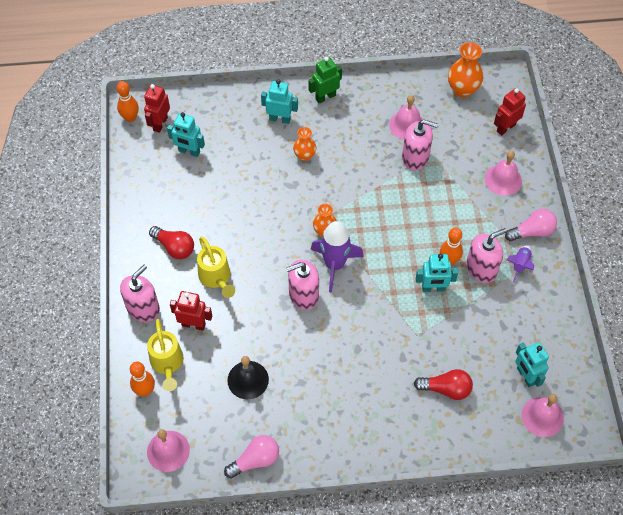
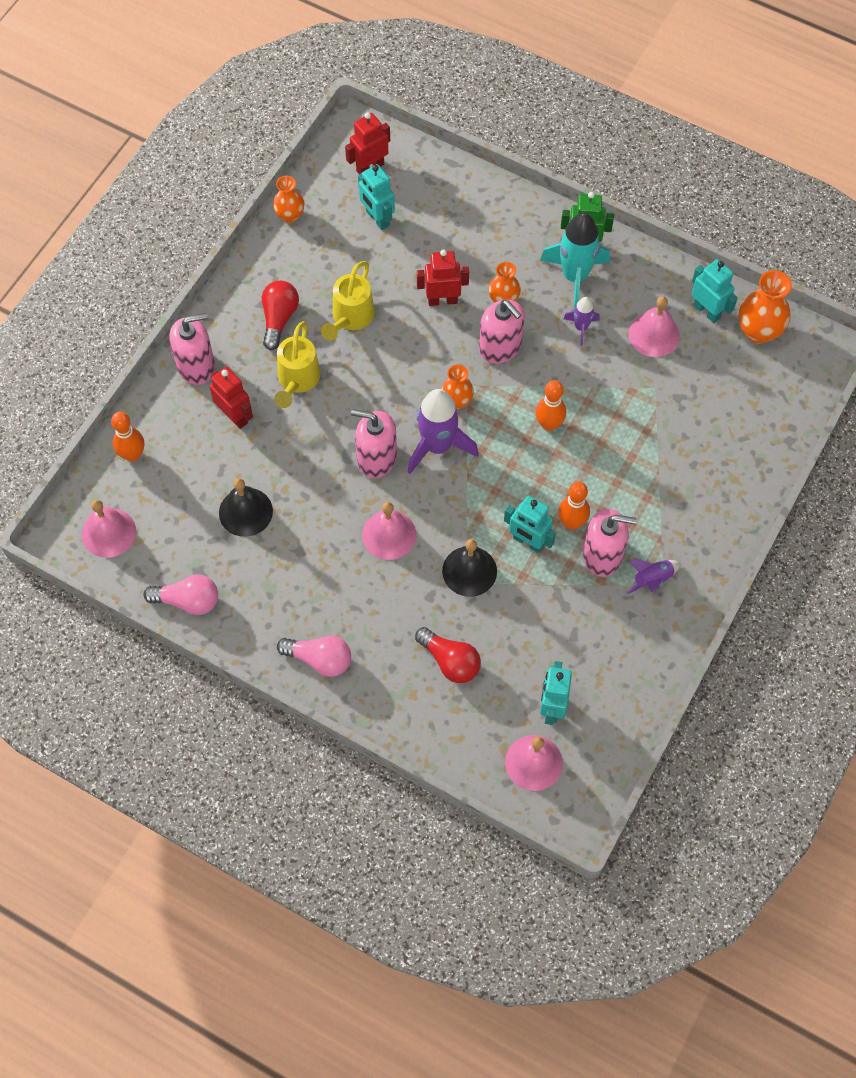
camera: 35 degrees right, 5 degrees up
orange bowling pin [117,81,139,122] -> orange bowling pin moved to [535,380,566,431]
yellow watering can [147,319,183,391] -> yellow watering can moved to [321,261,375,341]
red light bulb [149,226,194,259] -> red light bulb turned 150 degrees counterclockwise [262,281,299,350]
turquoise robot [261,79,298,124] -> turquoise robot moved to [692,259,738,323]
pink soap dispenser [402,120,438,171] -> pink soap dispenser moved to [479,300,525,364]
pink bell [485,151,522,196] -> pink bell moved to [362,502,416,560]
red robot [494,88,526,135] -> red robot moved to [417,250,469,306]
pink light bulb [505,209,557,242] -> pink light bulb moved to [277,636,351,677]
none -> orange vase [273,176,304,223]
none -> black bell [442,539,497,597]
none -> turquoise rocket [540,213,610,310]
none -> purple rocket [563,297,600,346]

